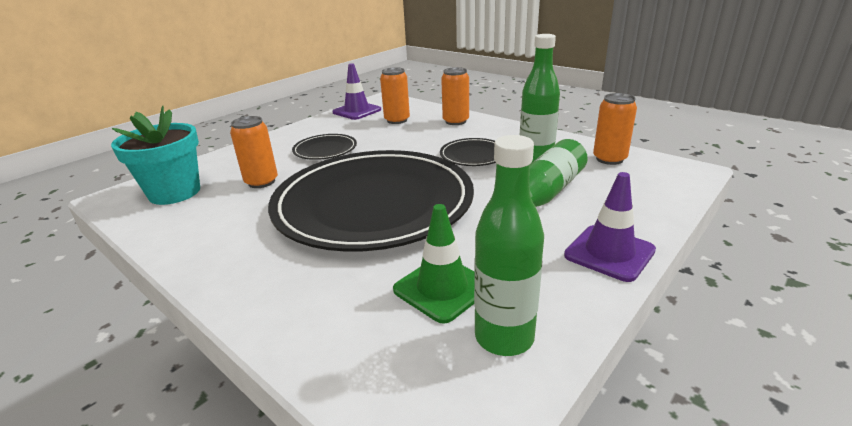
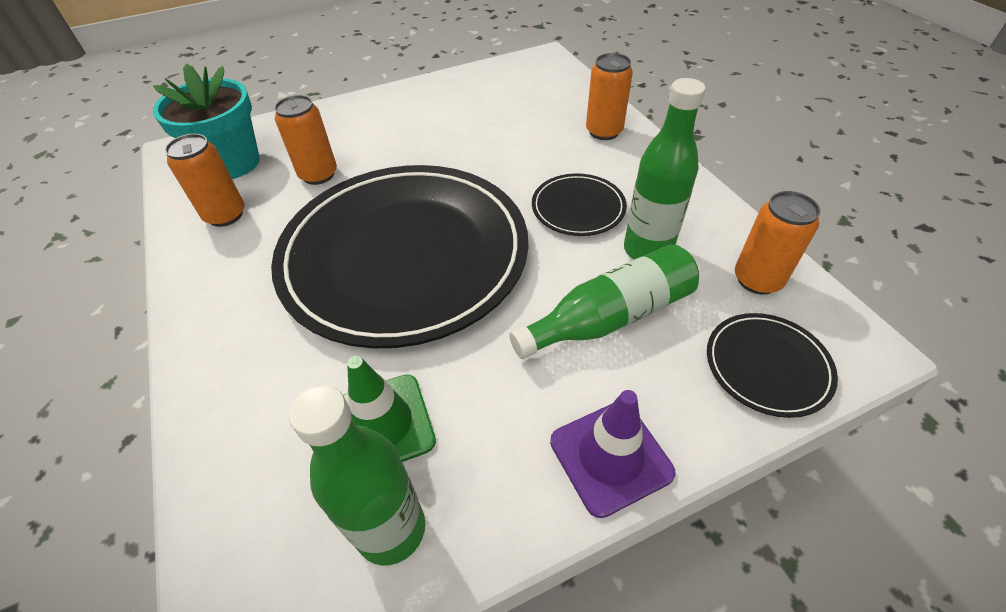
camera: 25 degrees right, 20 degrees up
black plate [292,134,357,160] -> black plate moved to [707,313,838,418]
purple traffic cone [333,63,381,120] -> none
orange can [380,67,410,124] -> orange can moved to [165,134,244,227]

